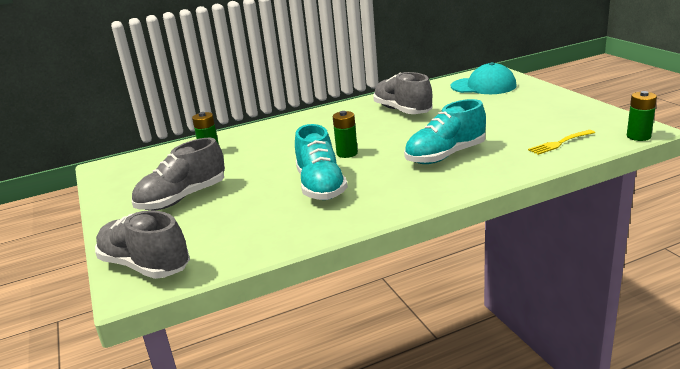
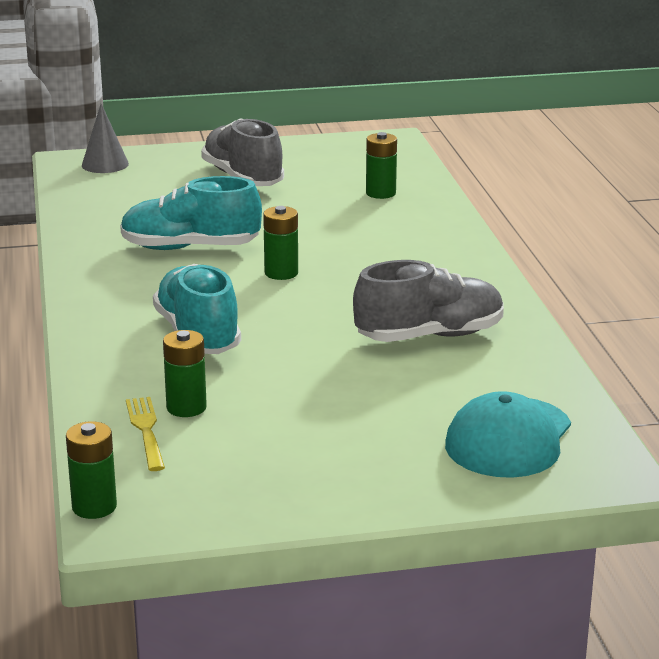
camera: 100 degrees right, 0 degrees up
grey shoe [95,210,190,279] -> grey cone [82,104,129,173]
none -> green battery [163,330,207,417]

